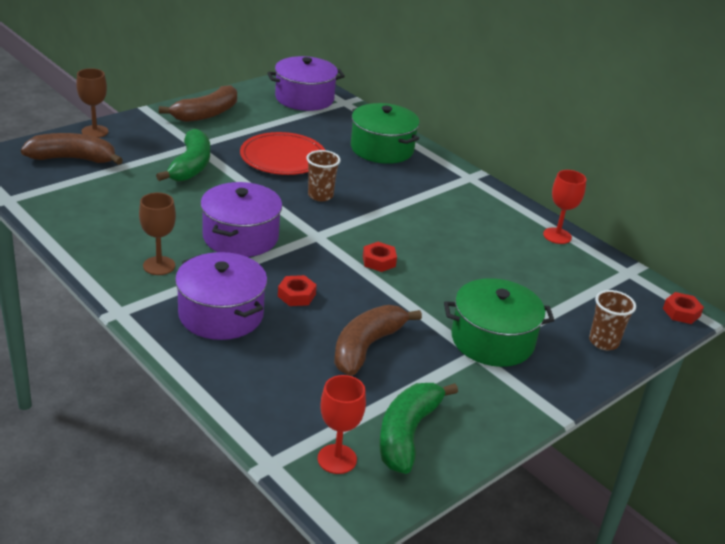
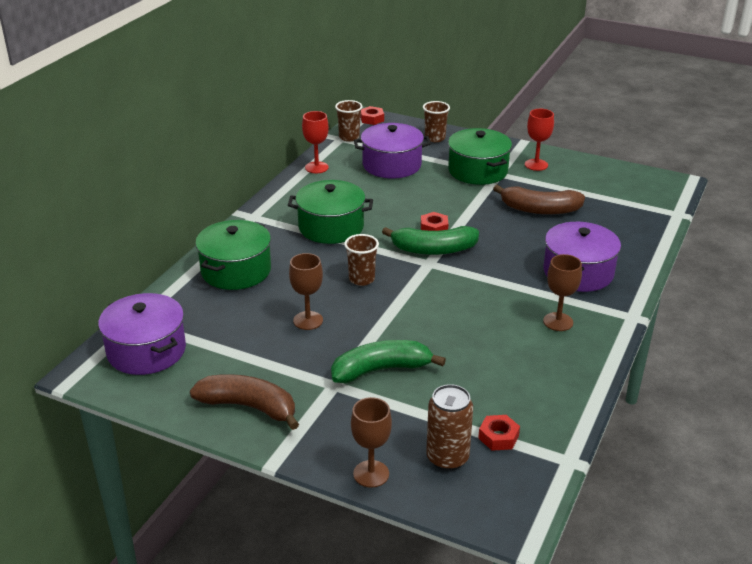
camera: 110 degrees left, 0 degrees up
brown banana [21,133,123,165] -> brown can [426,384,473,471]
purple pot [200,182,282,257] -> purple pot moved to [354,123,431,178]
red plate [240,132,325,175] -> brown goblet [289,253,323,330]
red nut [278,275,317,306] -> red nut moved to [478,415,520,451]
red goblet [318,375,366,474] -> red goblet moved to [525,109,554,171]
green banana [379,383,458,474] -> green banana moved to [382,226,479,255]
none -> green pot [288,180,373,244]
none -> brown cup [335,100,362,141]

